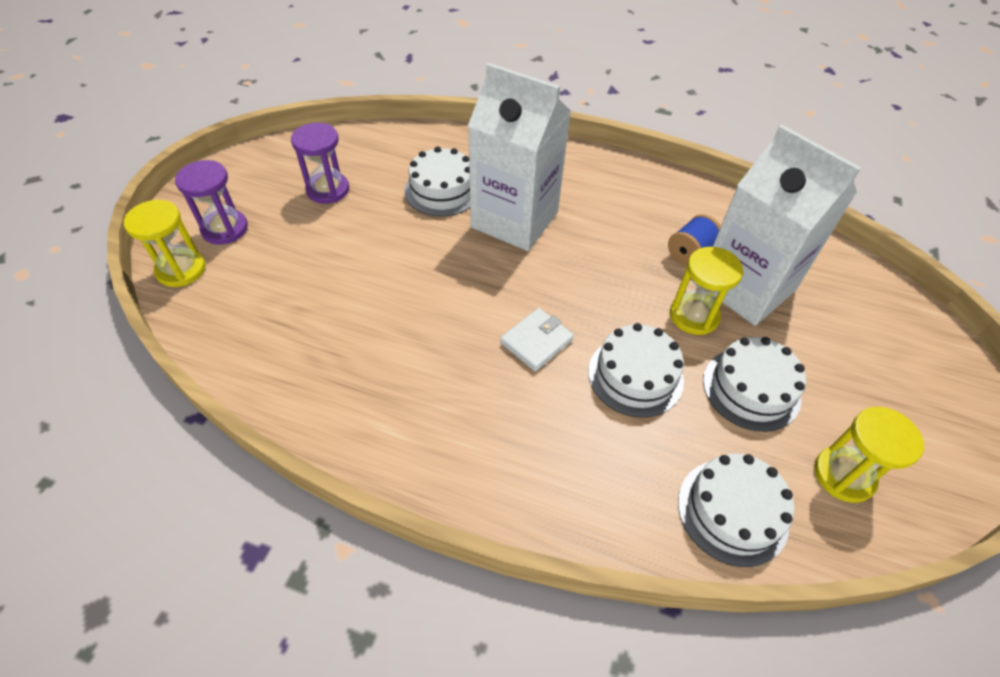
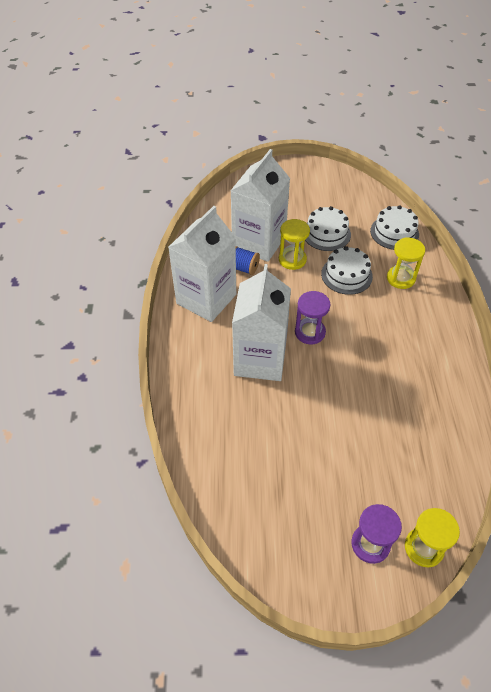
camera: 110 degrees left, 0 degrees up
purple hourglass [291,123,349,204] -> purple hourglass moved to [295,291,330,344]
white cake [404,146,470,216] -> none
white wallet [500,308,574,371] -> none
yellow hourglass [815,407,924,503] -> yellow hourglass moved to [387,237,425,289]
none -> white carton [168,206,236,322]

